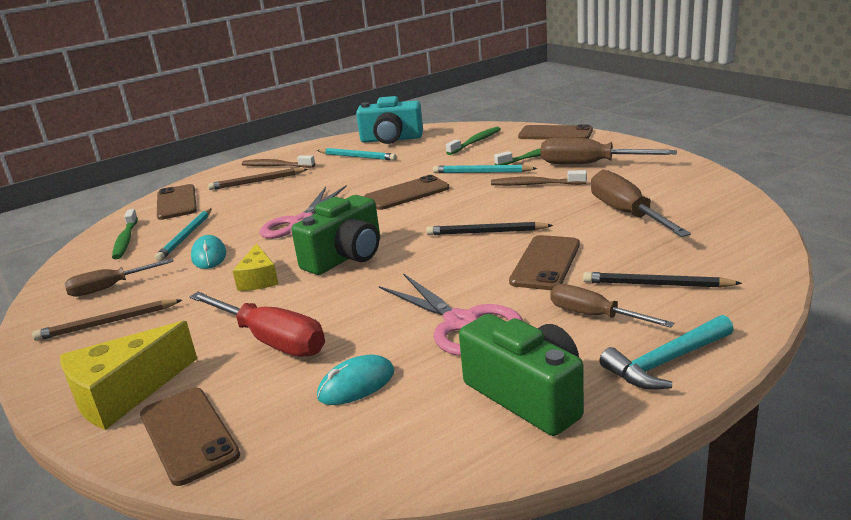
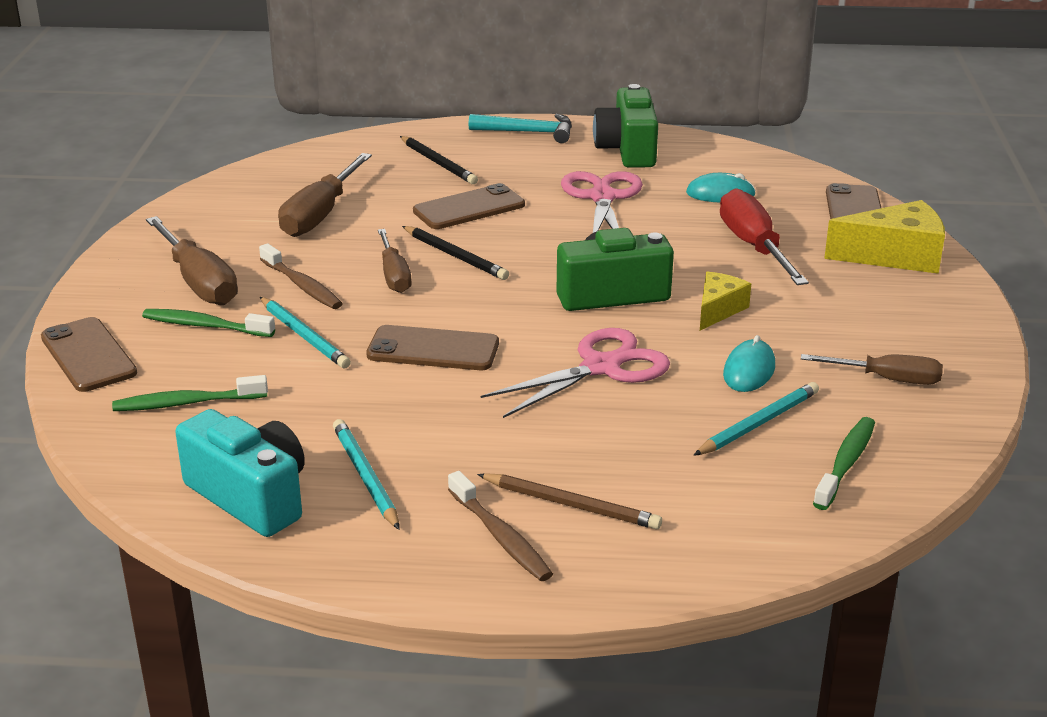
camera: 145 degrees left, 5 degrees up
brown pencil [32,299,182,341] -> none
brown phone [157,184,197,220] -> none
brown screwdriver [550,284,674,328] -> brown screwdriver moved to [378,229,412,293]

